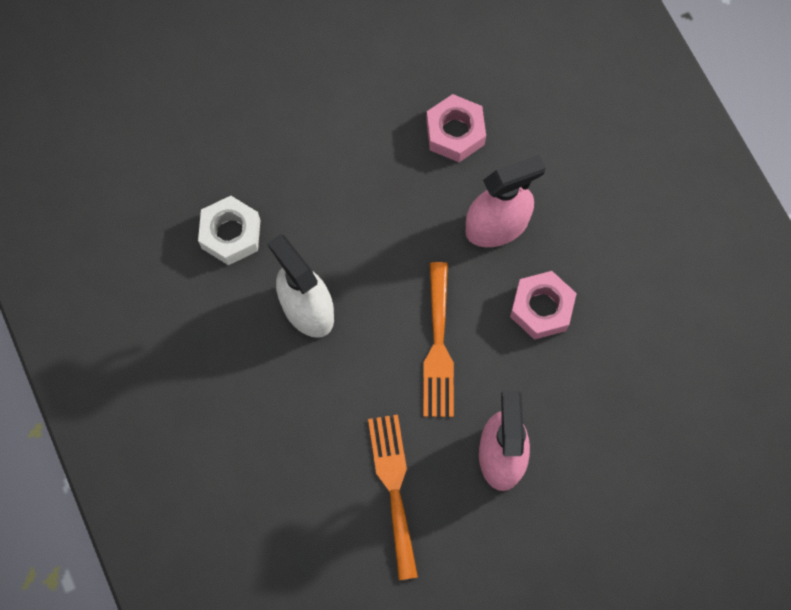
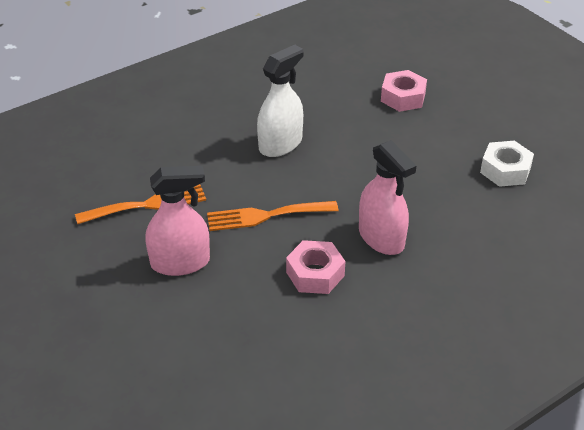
camera: 80 degrees right, 30 degrees down
white nut [198,196,260,265] -> white nut moved to [480,141,534,187]
pink nut [426,94,486,162] -> pink nut moved to [381,70,427,112]

